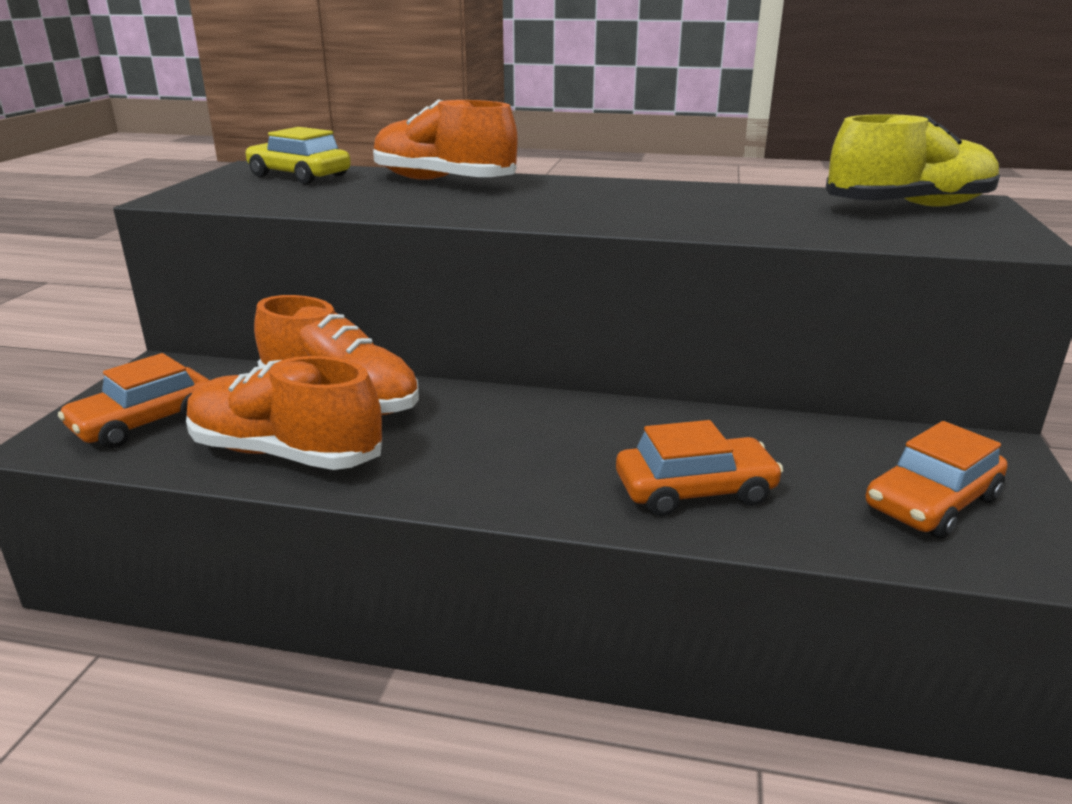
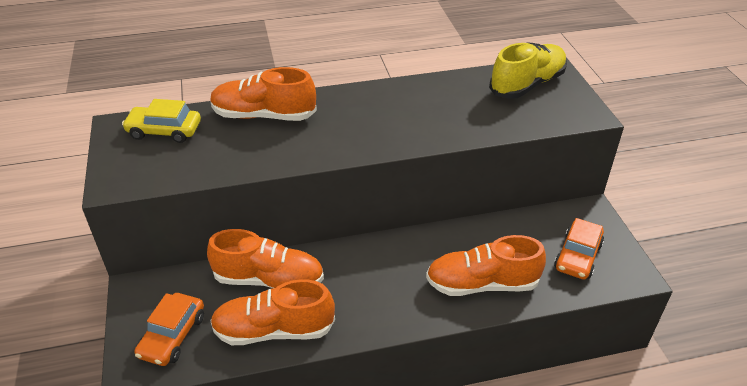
camera: 25 degrees left, 15 degrees up
orange car [616,420,783,516] -> orange shoe [426,235,546,296]

